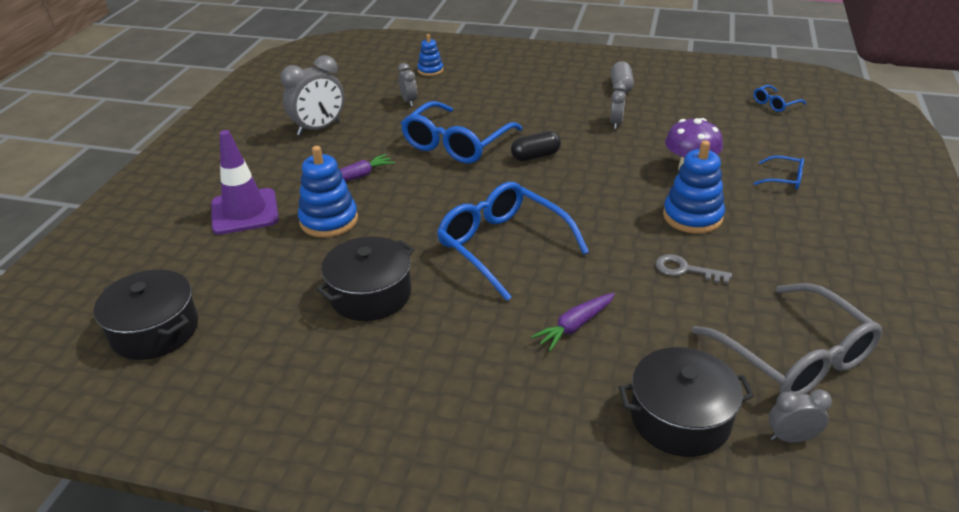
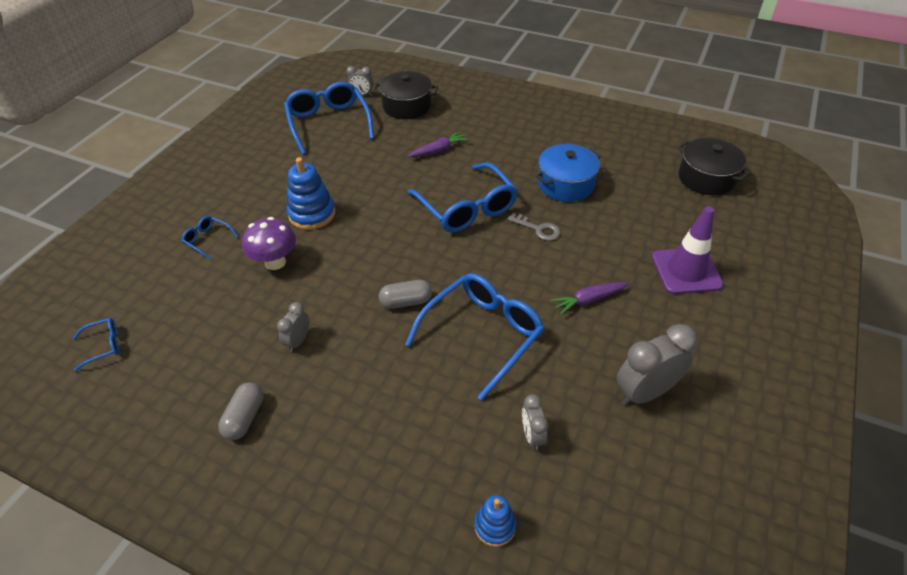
camera: 170 degrees left, 10 degrees up
blue stacking toy [298,146,358,238] -> none
black pot [316,236,415,321] -> blue pot [535,144,601,202]
black capsule [511,131,561,161] -> grey capsule [379,280,432,309]
grey key [655,254,732,284] -> grey key moved to [507,212,560,241]
grey glasses [691,283,882,395] -> blue glasses [284,82,374,154]

